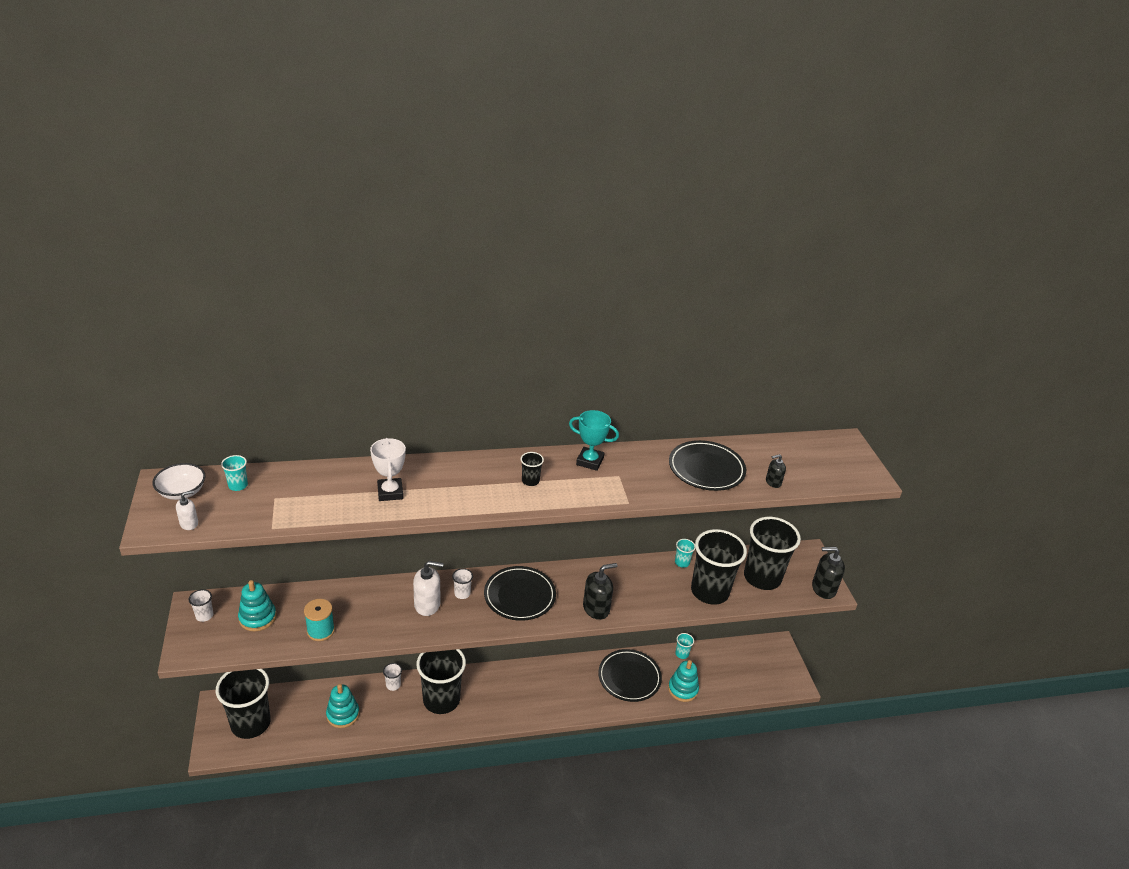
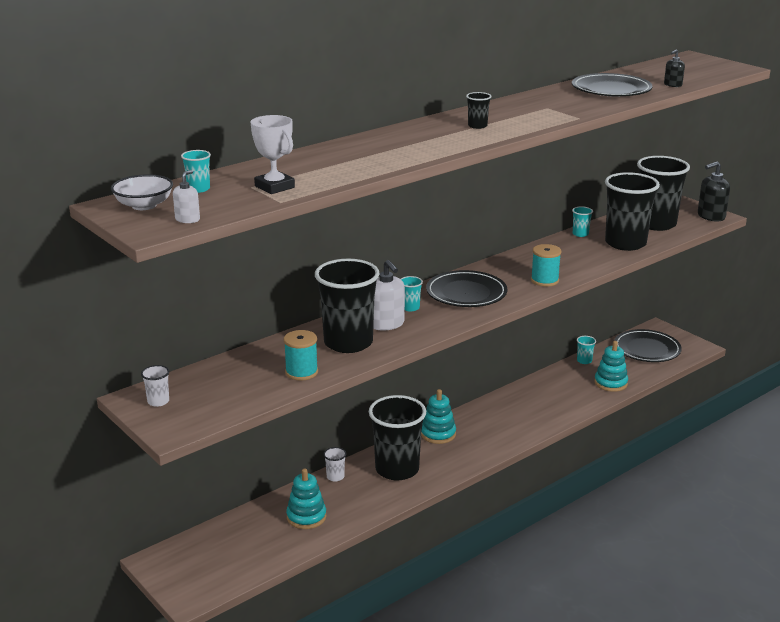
camera: 25 degrees left, 10 degrees down
black cup [216,669,271,739] -> black cup moved to [315,259,380,353]
turquoise stacking toy [238,580,276,631] -> turquoise stacking toy moved to [421,389,456,444]
white trophy [370,438,406,501] -> white trophy moved to [250,115,295,194]
white soap dispenser [413,561,444,616] -> white soap dispenser turned 90 degrees clockwise [373,260,405,331]
white cup [452,568,473,599] -> turquoise cup [401,276,423,311]
turquoise trophy [569,410,619,471] -> none
black soap dispenser [583,563,617,620] -> turquoise spool [531,244,561,287]
black plate [598,649,662,702] -> black plate moved to [614,329,682,362]

